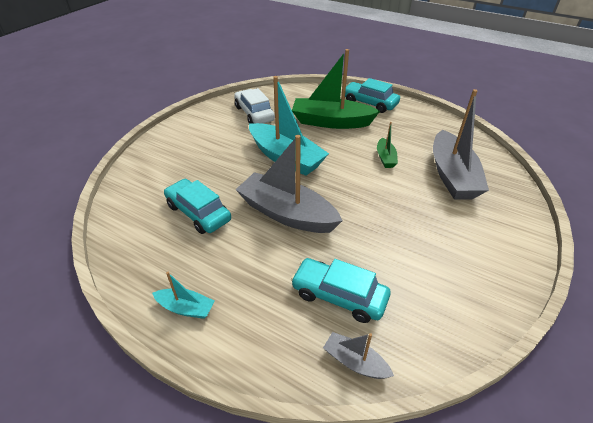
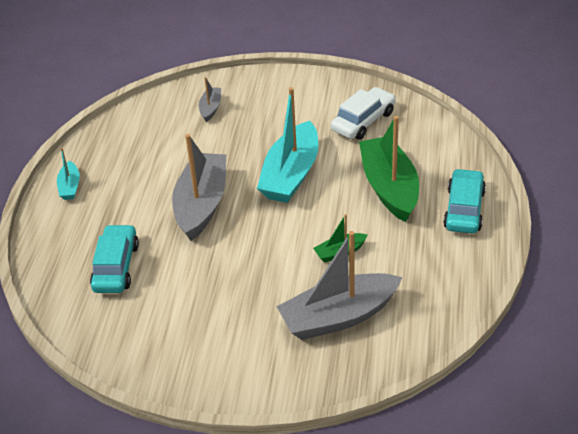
camera: 70 degrees right, 0 degrees up
turquoise car [164,179,231,234] -> none
grey boat [323,332,394,379] -> grey boat moved to [199,77,221,122]

